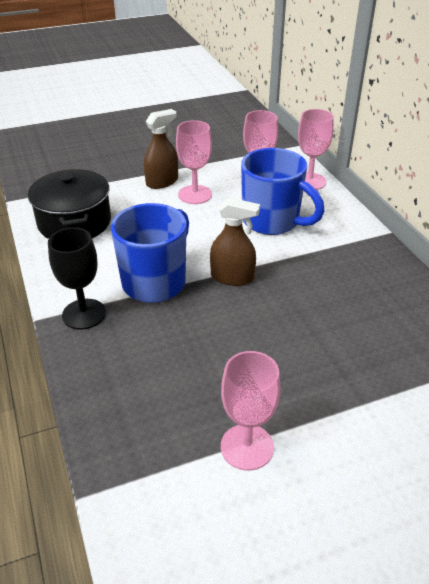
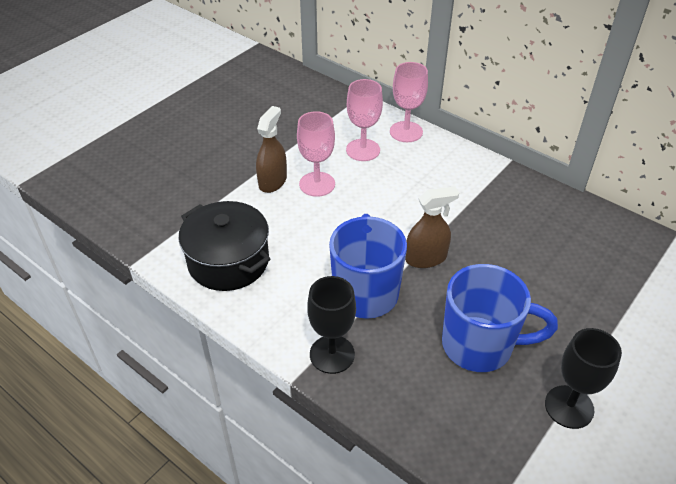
camera: 30 degrees left, 5 degrees up
pink goblet [221,351,281,471] -> black goblet [545,328,622,429]
blue mug [241,148,325,235] -> blue mug moved to [442,264,558,372]

